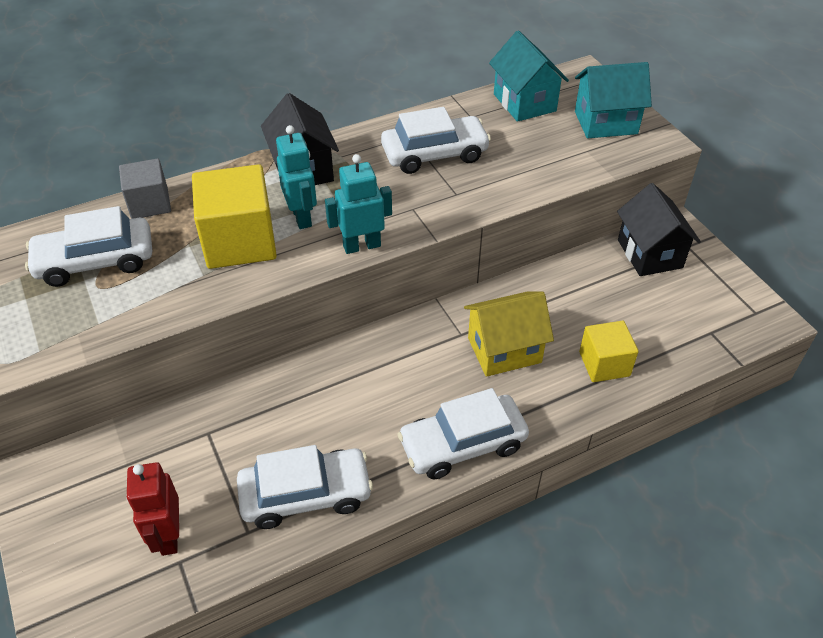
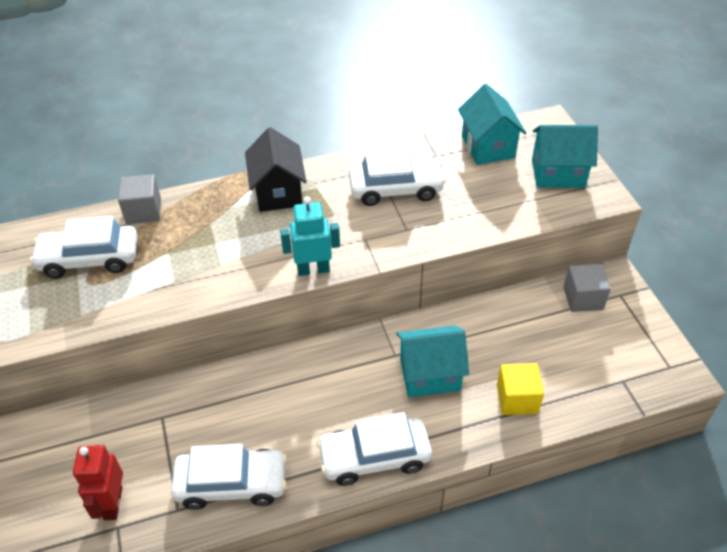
camera: 10 degrees right, 0 degrees up
yellow cube [192,164,277,269] -> none
turquoise robot [276,125,317,229] -> none
yellow house [464,292,554,377] -> turquoise house [396,325,469,397]
black house [617,183,701,276] -> grey cube [563,264,611,312]

